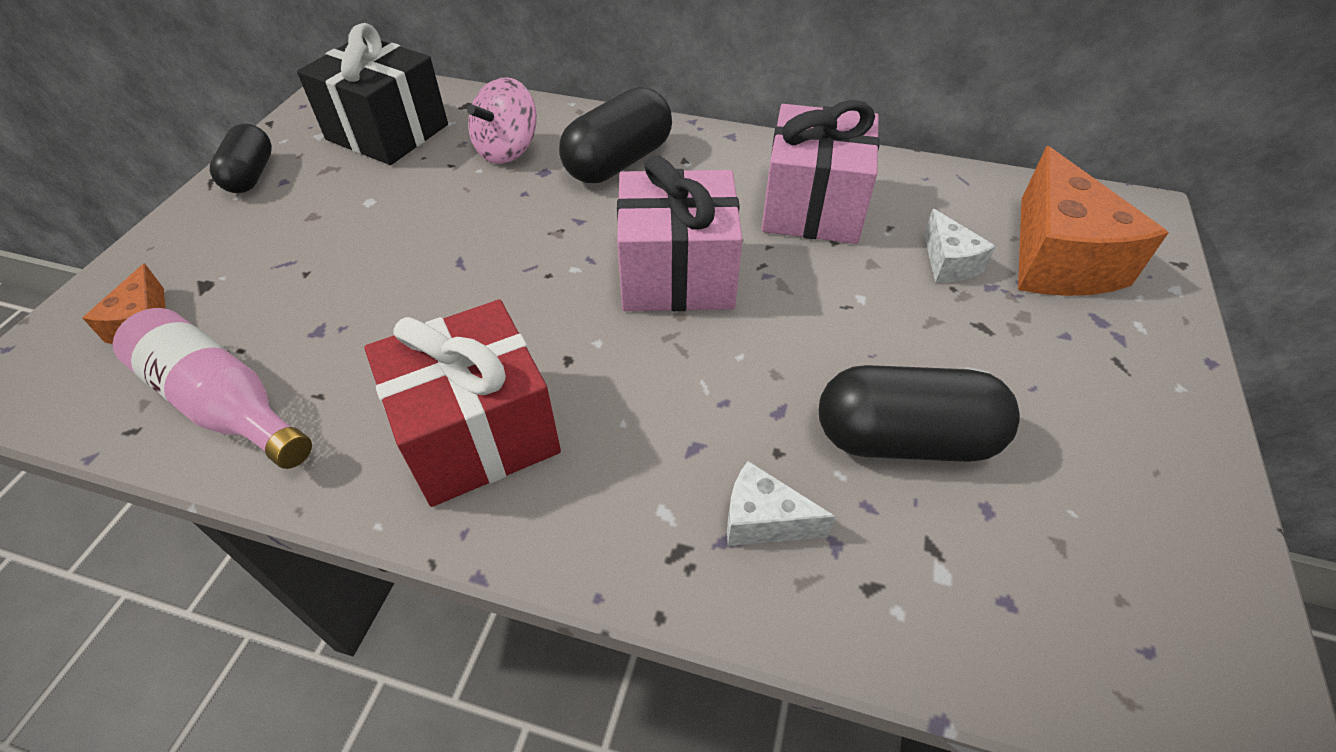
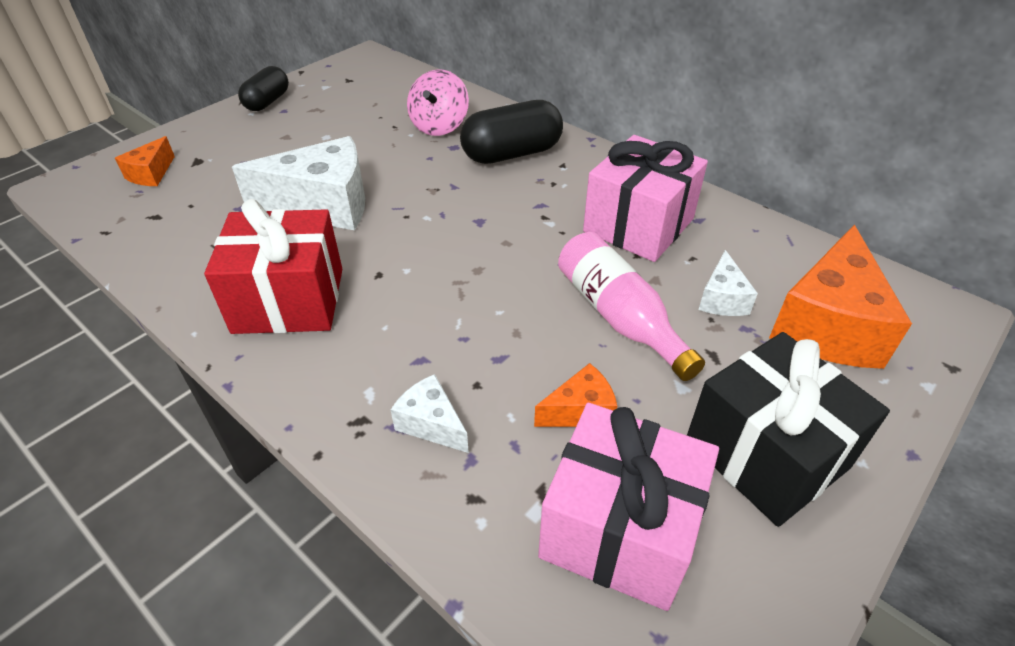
camera: 25 degrees right, 5 degrees down
pink bottle [113,308,312,469] -> pink bottle moved to [558,232,705,381]
black gift [297,23,448,165] -> black gift moved to [687,332,890,527]
pink spinning top [467,77,537,164] -> pink spinning top turned 45 degrees counterclockwise [407,70,469,136]
pink gift [617,156,743,311] -> pink gift moved to [538,403,719,611]
black capsule [819,365,1020,462] -> orange cheese [534,363,617,427]
none -> white cheese [232,136,365,230]

